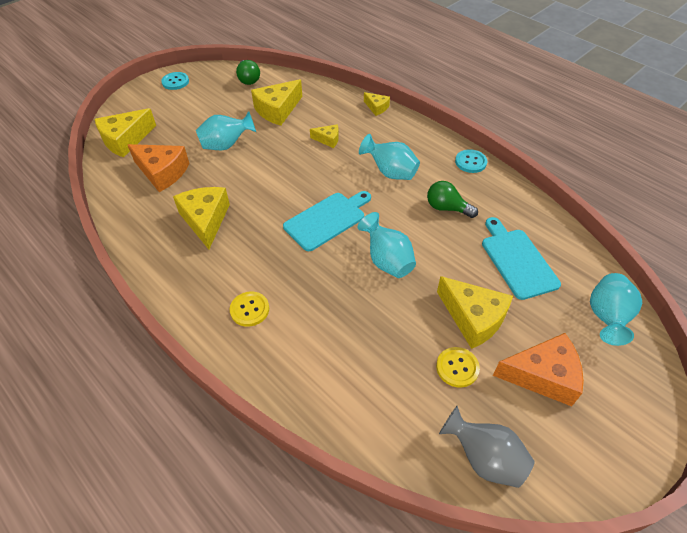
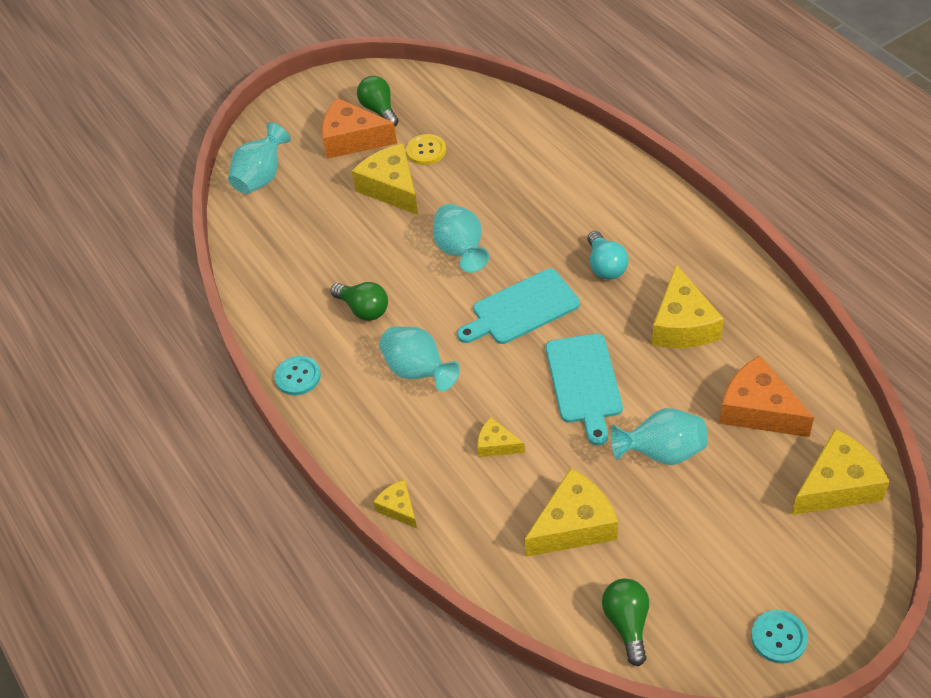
camera: 165 degrees left, 0 degrees up
yellow button [230,292,269,327] -> none
grey vase [439,406,535,488] -> none
turquoise cutting board [482,217,561,300] -> turquoise cutting board moved to [546,334,623,445]
none -> green light bulb [357,76,399,127]
none -> turquoise light bulb [587,231,629,280]

